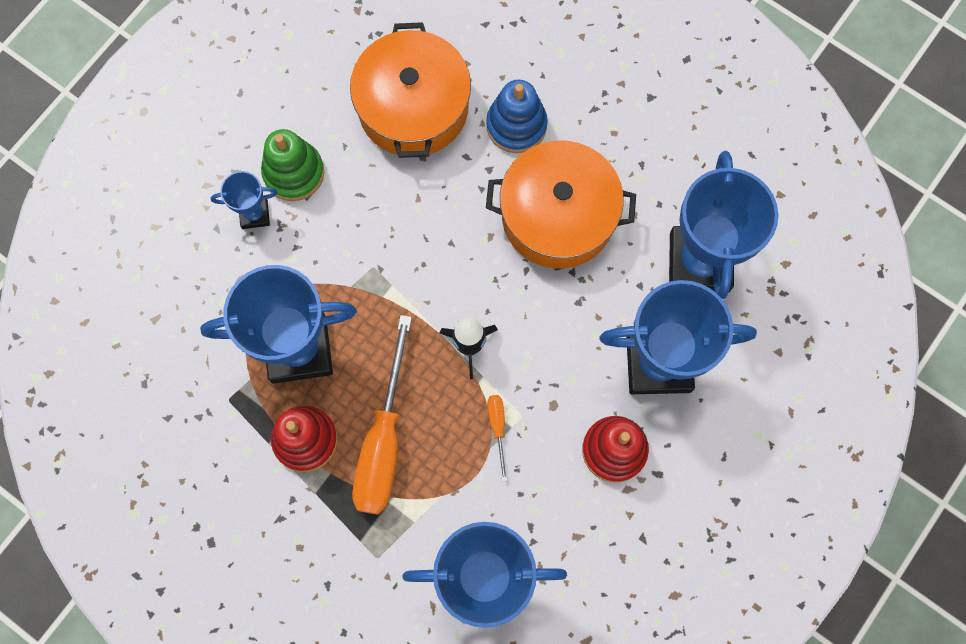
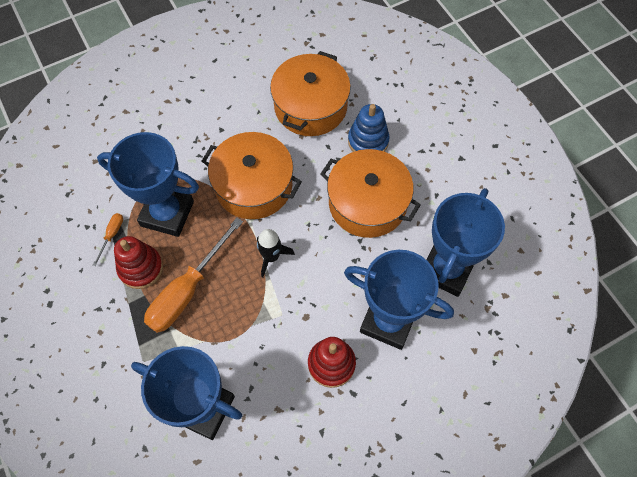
camera: 25 degrees right, 10 degrees down
blue trophy [211,171,278,229] -> none
green stacking toy [261,129,324,201] -> none
orange screwdriver [487,395,507,481] -> orange screwdriver moved to [93,213,123,266]
none -> orange pot [202,132,302,219]

